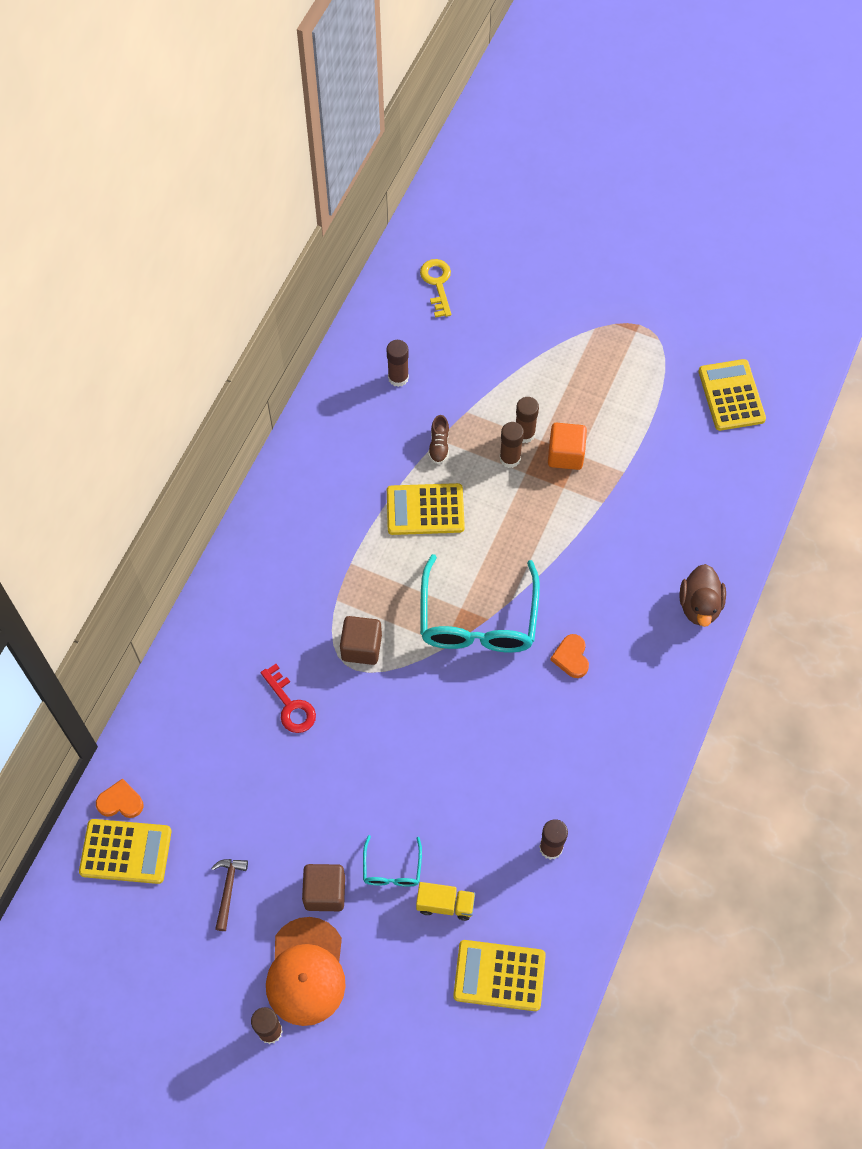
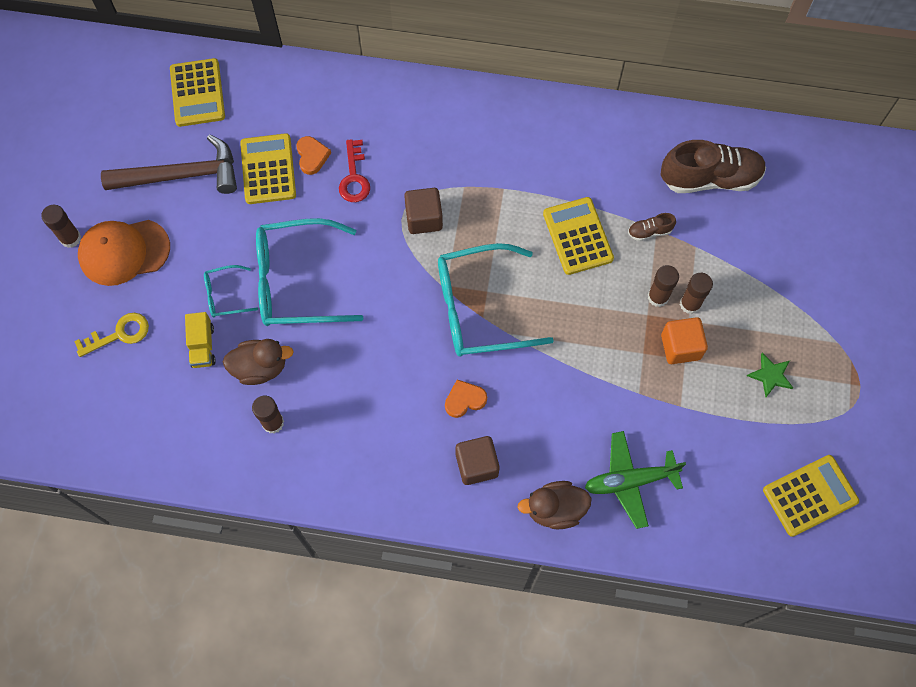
camera: 75 degrees right, 5 degrees up
orange heart [96,778,144,818] -> orange heart moved to [296,136,331,175]
brown hammer [211,859,248,931] -> brown hammer [101,135,237,194], size x2.12
red key [261,664,316,733] -> red key turned 45 degrees counterclockwise [339,139,370,202]
brown cube [302,864,345,911] -> brown cube moved to [456,436,500,485]
brown glue stick [386,340,409,387] -> brown shoe [661,140,766,193]
yellow key [420,259,451,318] -> yellow key moved to [74,313,149,357]
yellow calculator [453,940,546,1011] -> yellow calculator moved to [240,133,296,204]
none -> brown duck [223,339,294,385]
none -> turquoise glasses [256,218,364,326]
none -> green plane [585,431,686,529]
none -> green star [747,353,793,397]

